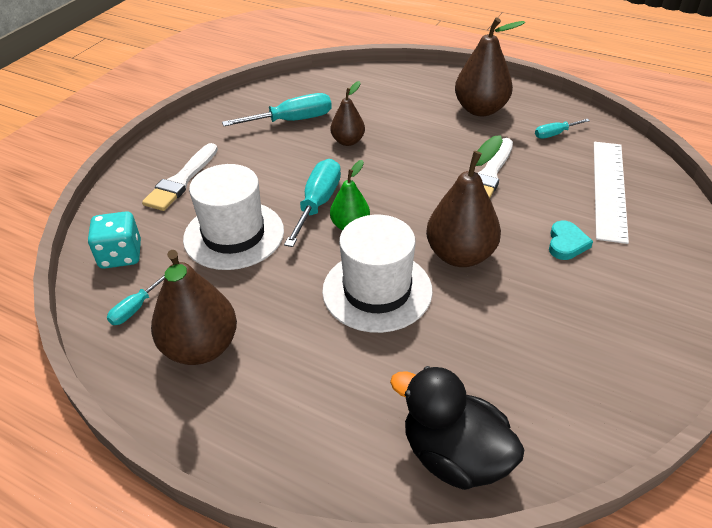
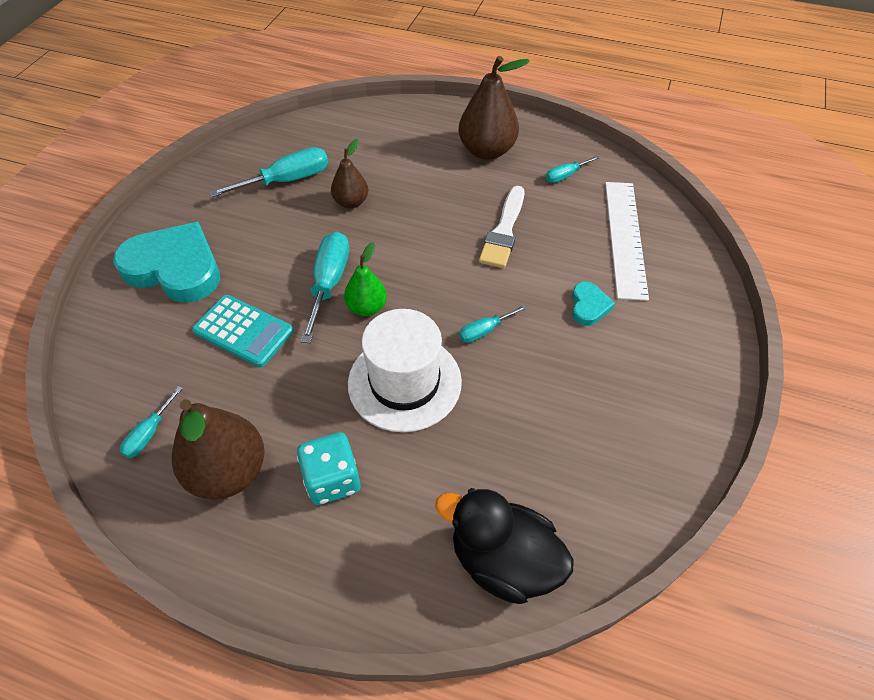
camera: 10 degrees left, 10 degrees up
turquoise dice [88,211,141,269] -> turquoise dice moved to [297,432,360,505]
white brush [142,143,218,211] -> turquoise heart [113,222,220,303]
white hat [183,164,284,270] -> turquoise calculator [192,295,294,367]
brown pear [426,135,503,267] -> turquoise screwdriver [459,305,527,343]

